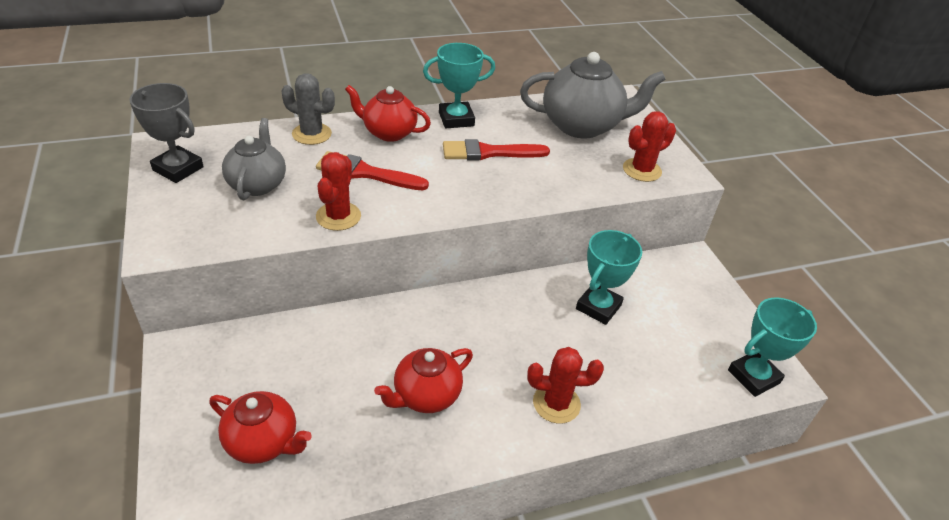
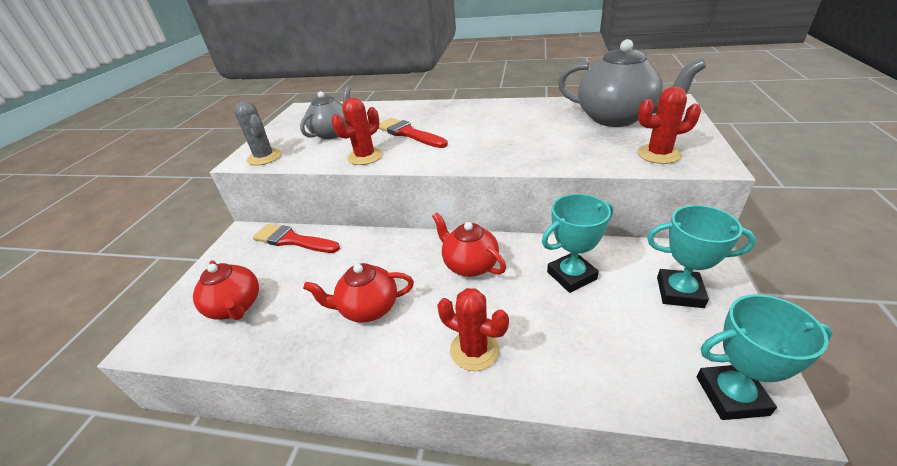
camera: 35 degrees right, 5 degrees down
grey trophy [129,83,204,183] -> none
grey cactus [281,73,335,145] -> grey cactus moved to [235,101,282,166]
red teapot [345,85,431,142] -> red teapot moved to [432,213,506,277]
turquoise trophy [423,43,495,128] -> turquoise trophy moved to [647,205,756,308]
red brush [443,139,550,160] -> red brush moved to [253,224,340,253]

